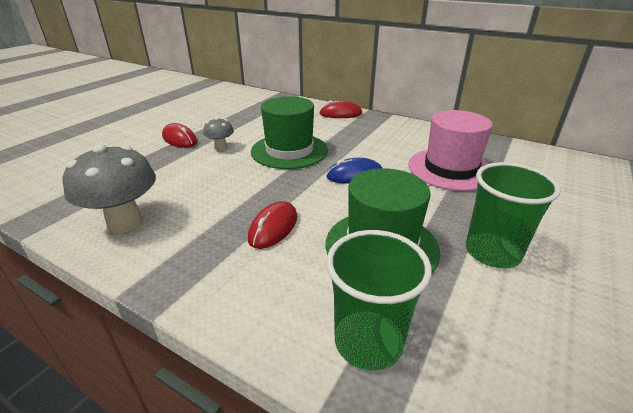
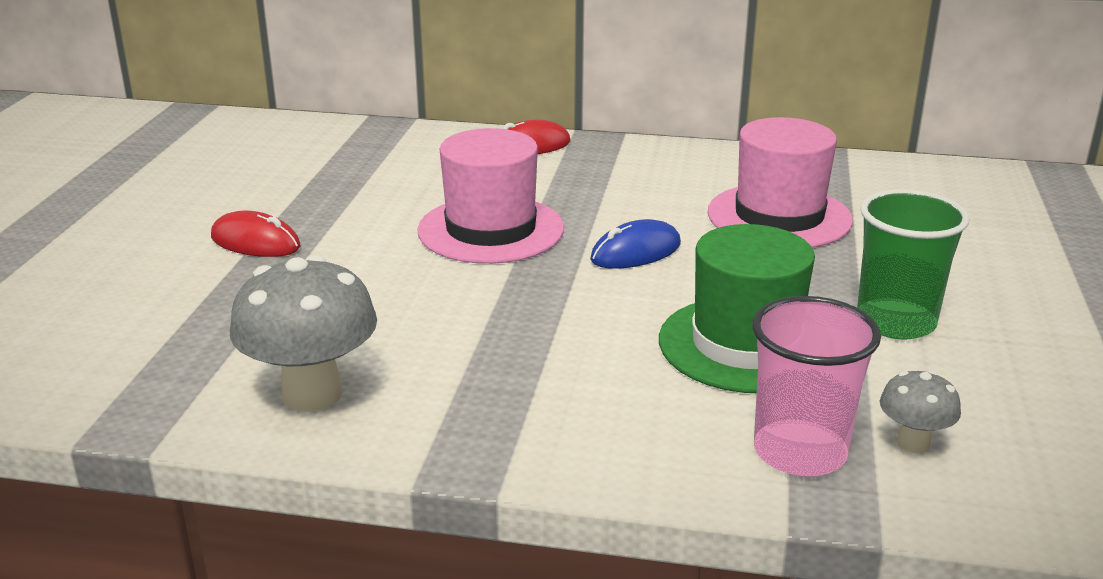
camera: 20 degrees left, 5 degrees down
grey mushroom [203,117,234,151] -> grey mushroom moved to [880,370,961,453]
red mouse [248,201,297,249] -> none
green hat [251,96,328,169] -> pink hat [417,128,564,264]
green cup [327,230,432,370] -> pink cup [752,296,881,476]

